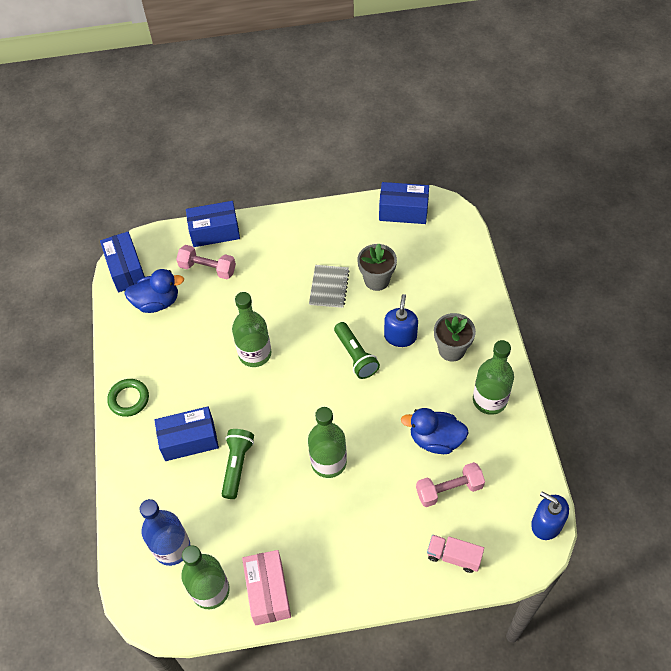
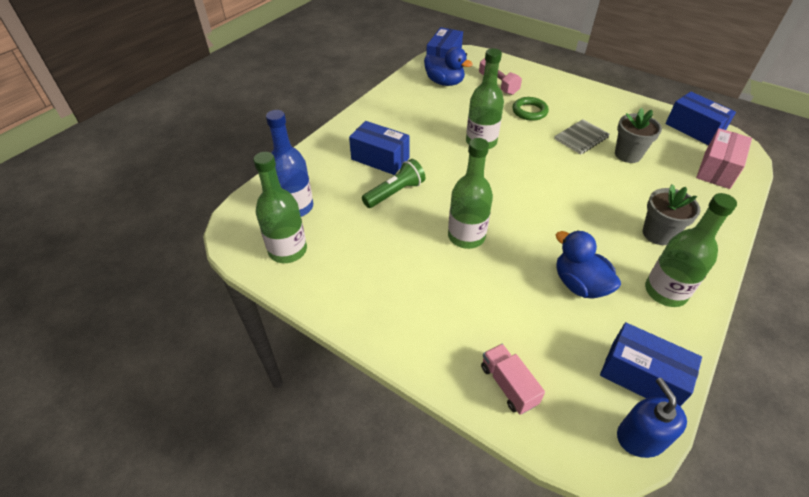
camera: 40 degrees right, 10 degrees down
green ring [107,379,149,417] -> green ring moved to [512,97,549,121]
blue box [186,201,240,247] -> blue box moved to [600,322,702,406]
pink box [242,550,291,625] -> pink box moved to [696,128,752,189]
green flashlight [334,322,380,379] -> none
blue soap dispenser [384,294,418,347] -> none
pink dumbbell [416,462,485,507] -> none

